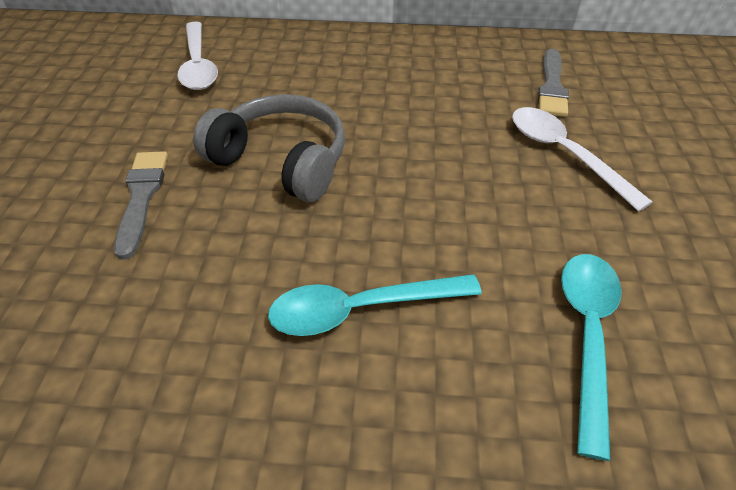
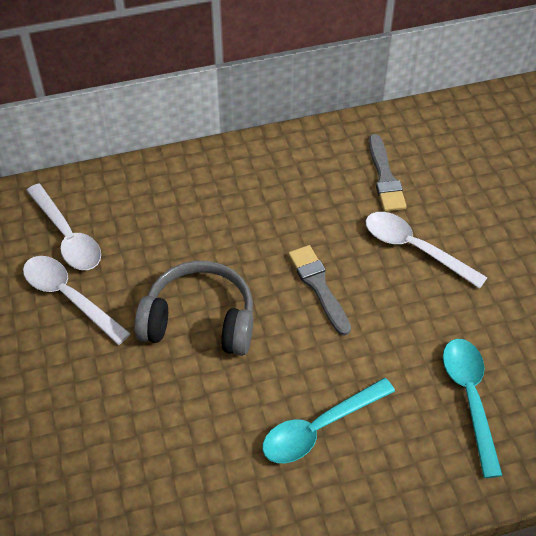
camera: 20 degrees left, 5 degrees up
grey brush [114,151,168,260] -> grey brush moved to [288,245,351,336]
none -> white spoon [23,256,131,345]

